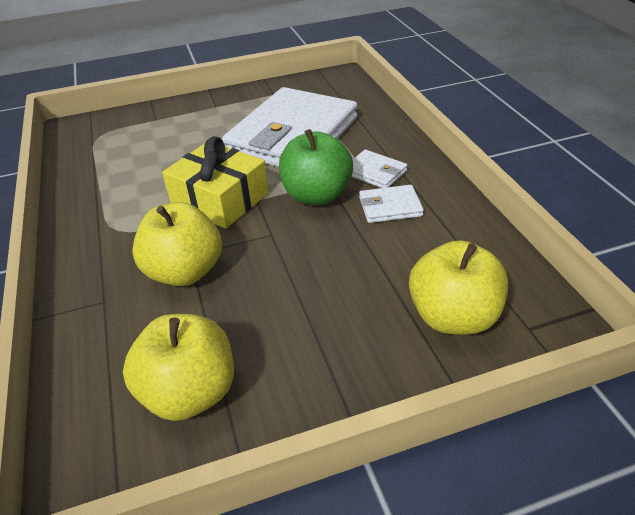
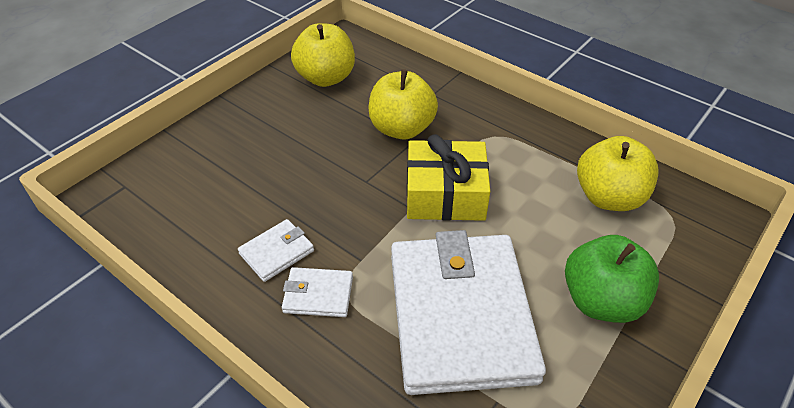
camera: 145 degrees right, 5 degrees up
green apple [279,129,353,205] -> green apple moved to [565,235,659,323]
yellow apple [409,241,508,335] -> yellow apple moved to [577,136,659,211]

